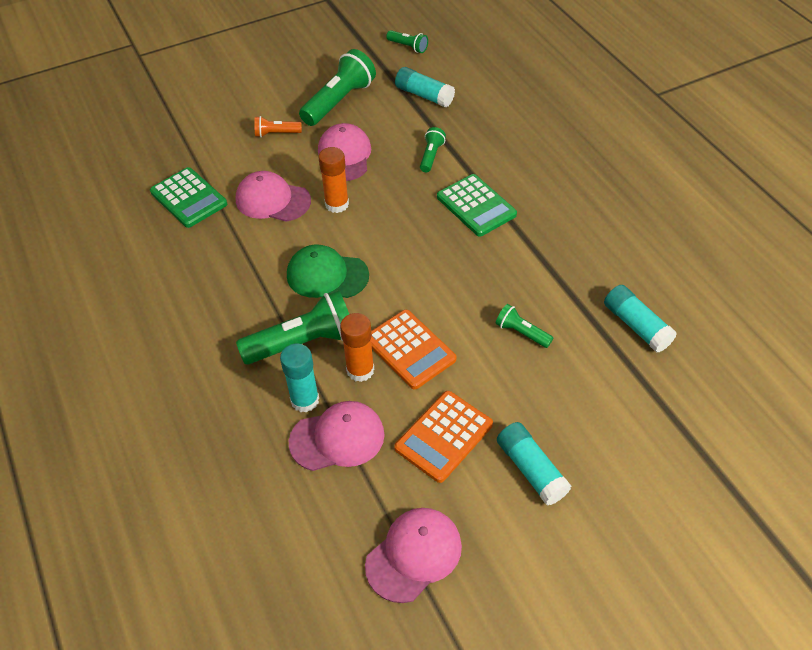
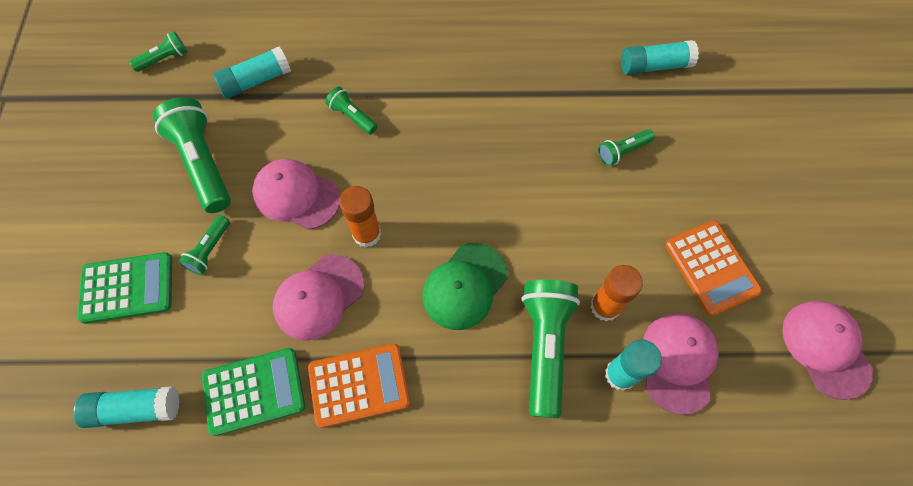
camera: 65 degrees left, 15 degrees up
orange flashlight [254,116,302,137] -> green flashlight [178,215,230,275]
orange calculator [371,309,456,389] -> orange calculator moved to [308,344,410,428]
green calculator [437,174,517,237] -> green calculator moved to [78,252,172,324]
turquoise glue stick [497,422,571,506] -> turquoise glue stick moved to [73,386,180,428]

